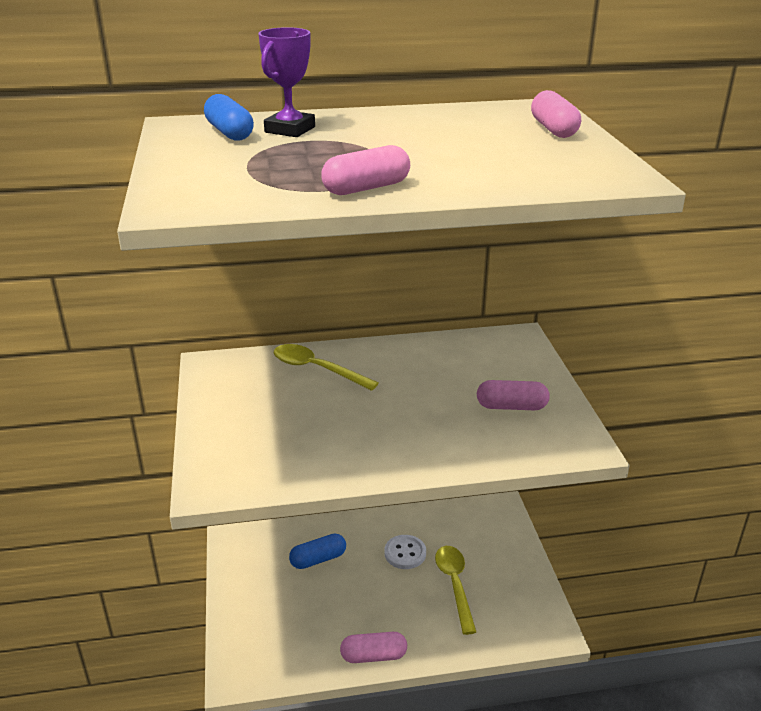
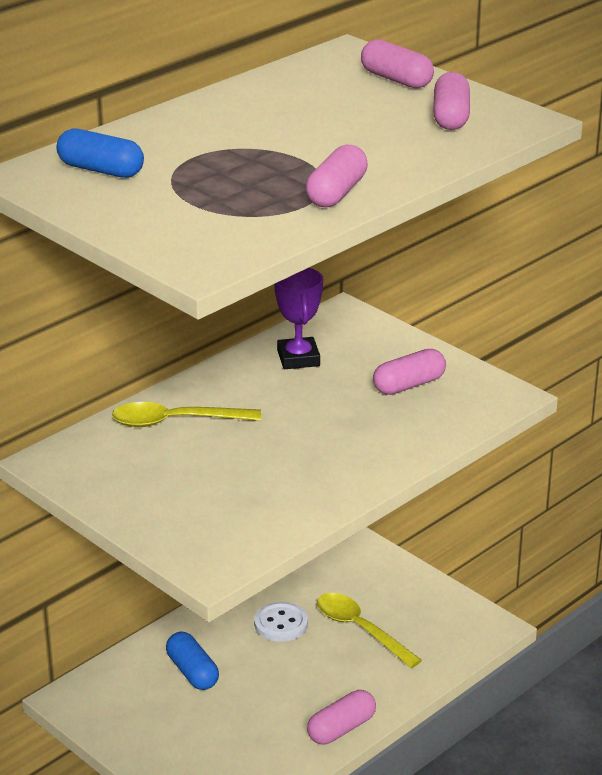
camera: 35 degrees left, 0 degrees up
purple trophy [258,27,315,137] -> purple trophy moved to [274,268,323,369]
blue capsule [289,534,346,569] -> blue capsule turned 60 degrees counterclockwise [166,632,219,690]
none -> pink capsule [433,72,470,130]

